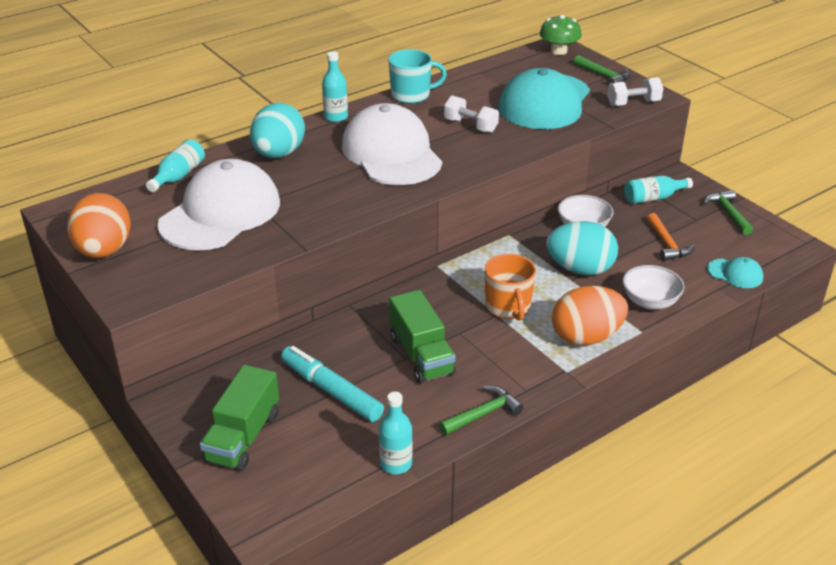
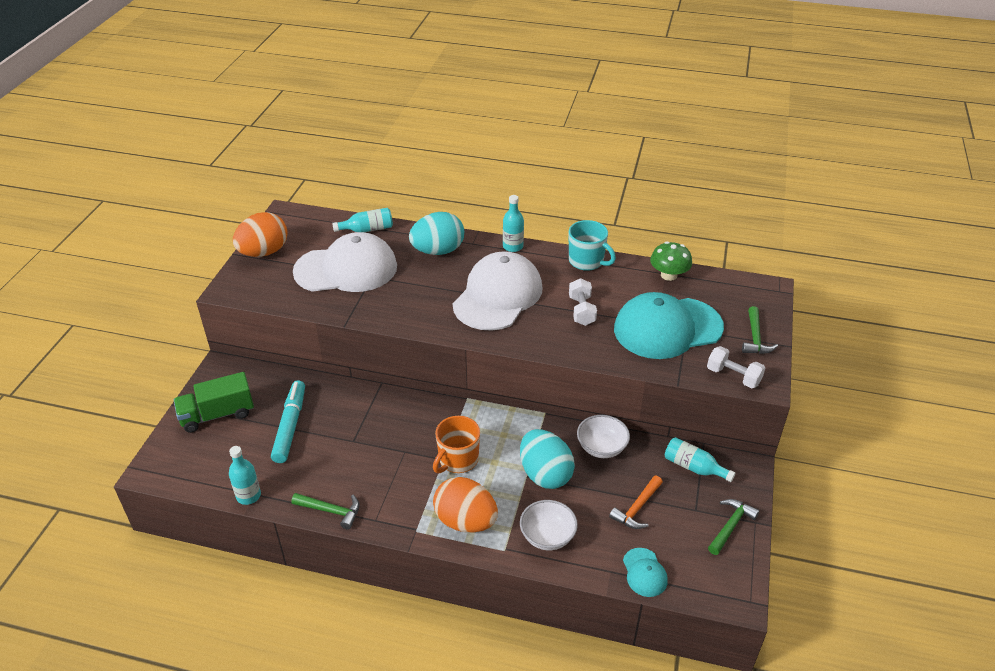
camera: 50 degrees right, 5 degrees up
green truck [389,290,456,384] -> none
green mushroom [539,15,582,55] -> green mushroom moved to [650,242,692,281]

